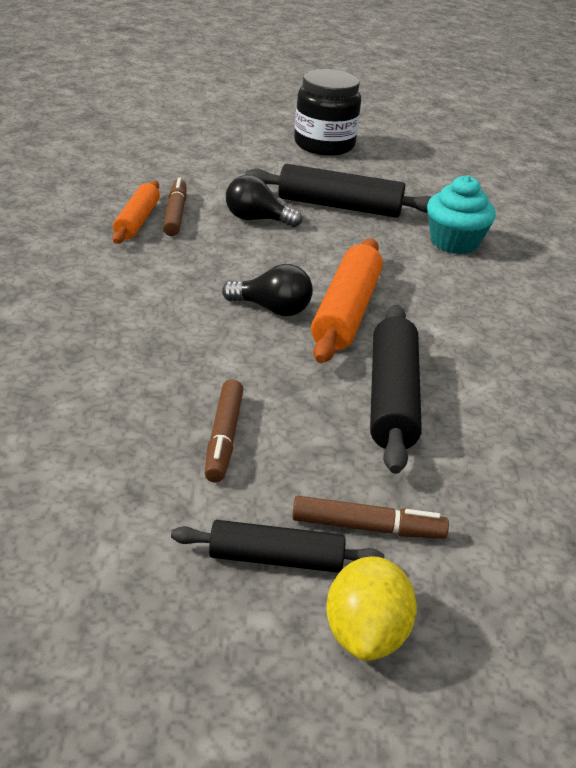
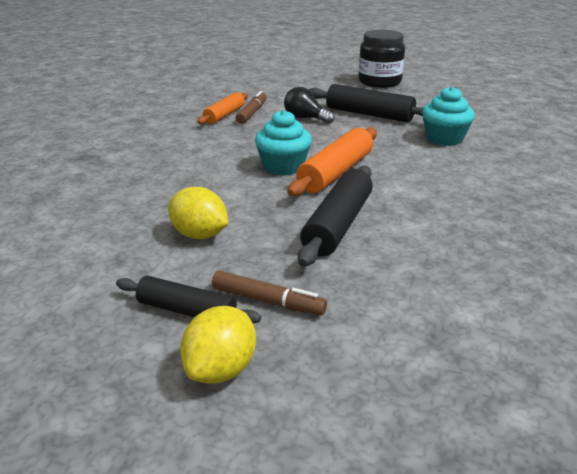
camera: 20 degrees right, 5 degrees down
brown marker [205,379,243,482] -> yellow lemon [168,187,228,239]
black light bulb [222,264,313,316] -> turquoise cupcake [255,110,312,176]

